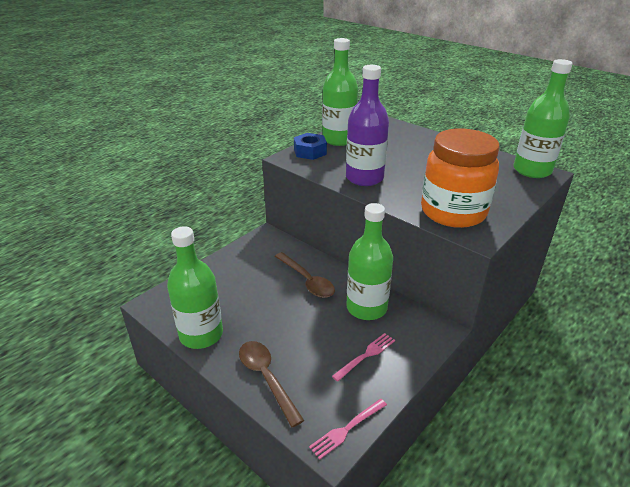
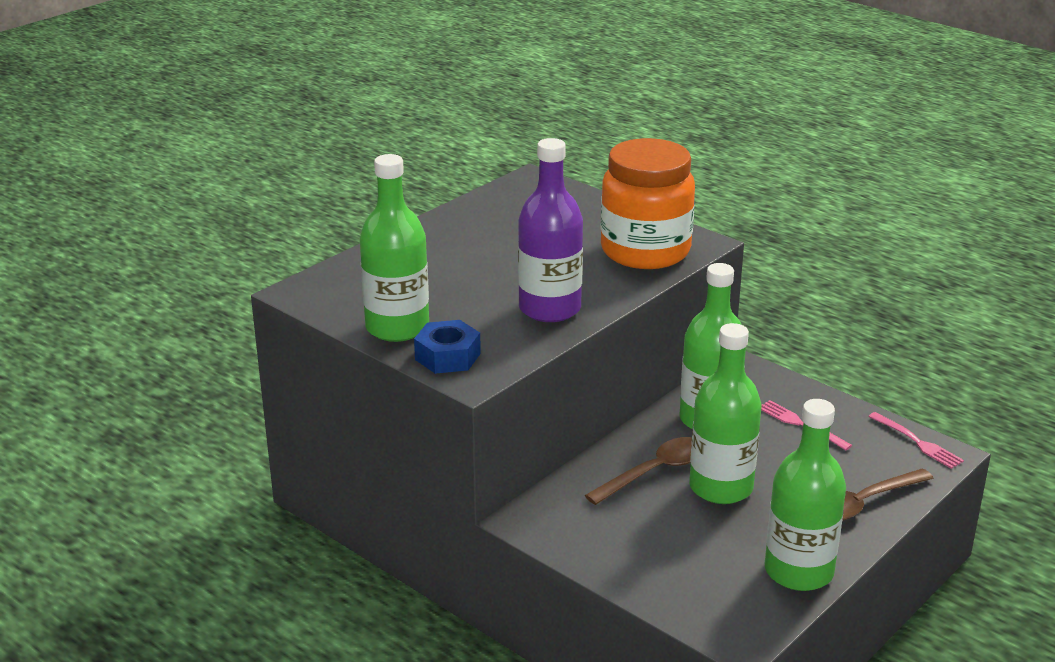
camera: 90 degrees left, 5 degrees down
green bottle [513,59,573,178] -> green bottle moved to [689,323,761,504]

